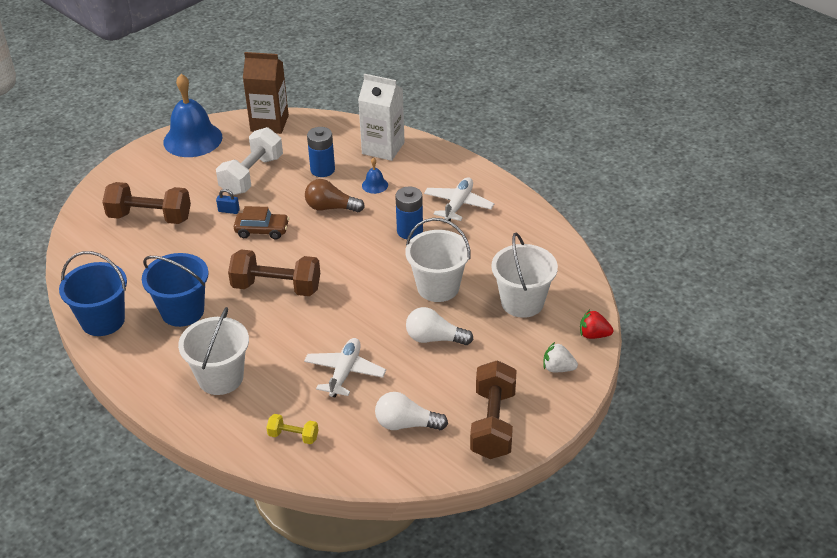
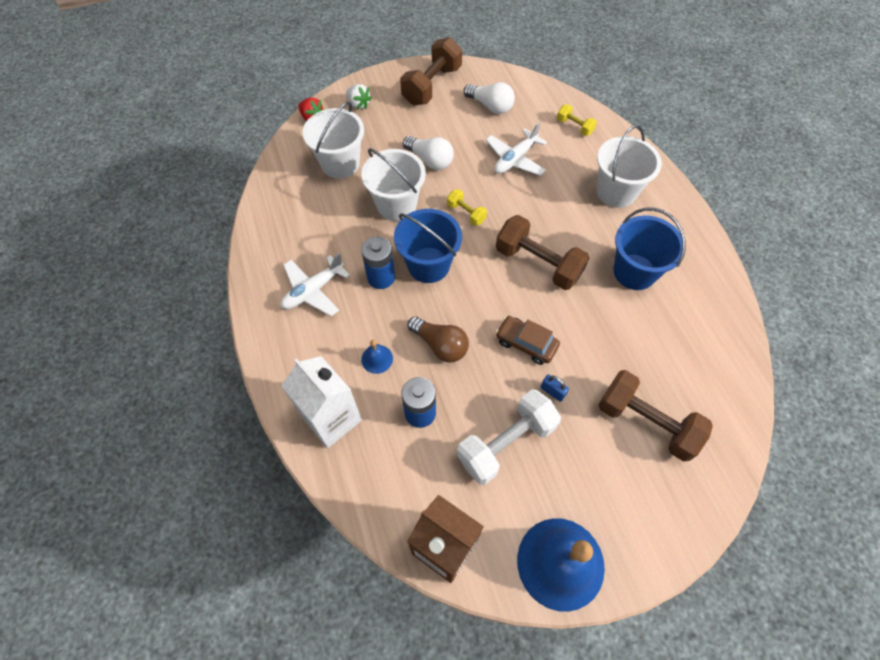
camera: 155 degrees left, 20 degrees up
blue bucket [59,251,127,336] -> blue bucket moved to [394,209,462,283]
none -> yellow dumbbell [447,189,487,226]

